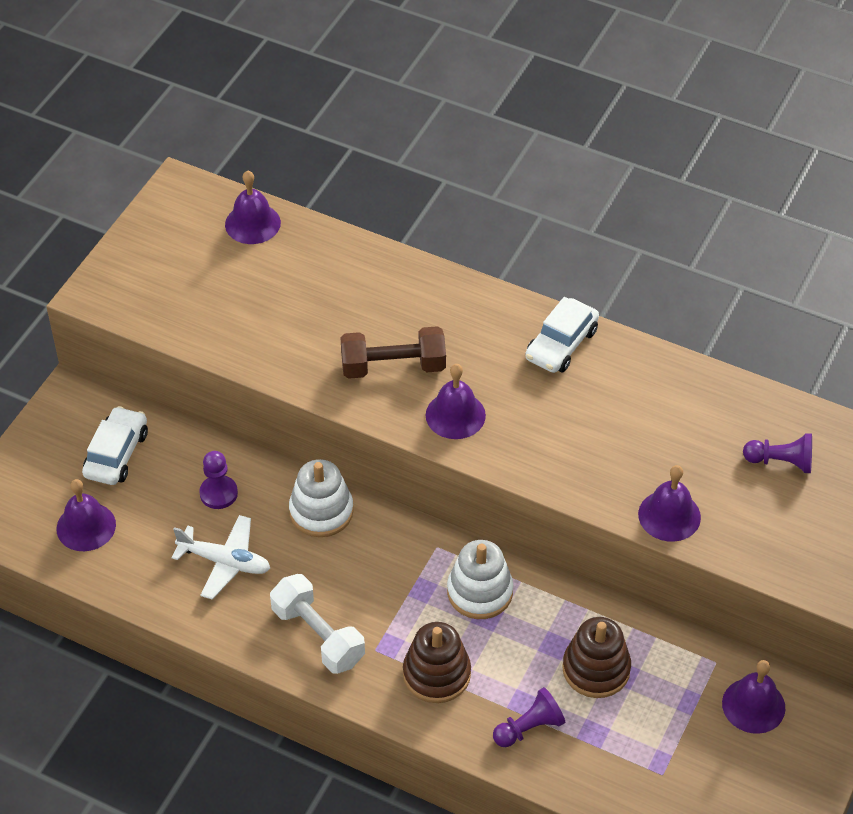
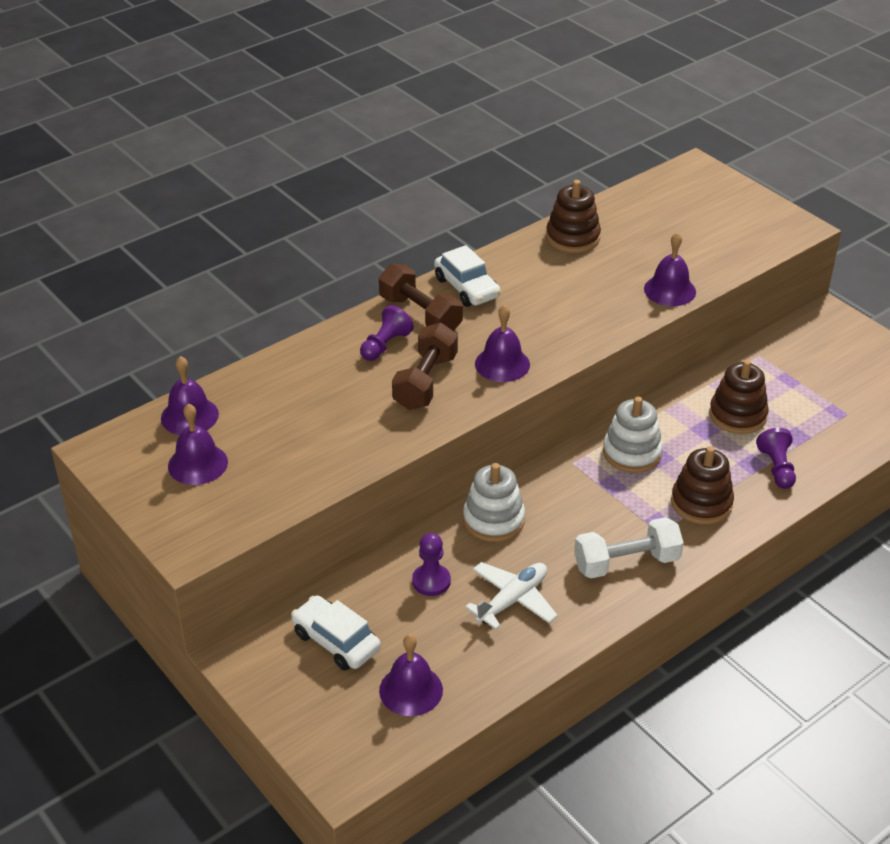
camera: 65 degrees left, 10 degrees down
purple bell [722,660,785,734] -> purple bell moved to [168,404,228,485]
purple pawn [743,433,812,473] -> purple pawn moved to [360,305,414,361]
none -> brown dumbbell [379,264,463,331]
none -> brown stacking toy [546,180,601,253]

